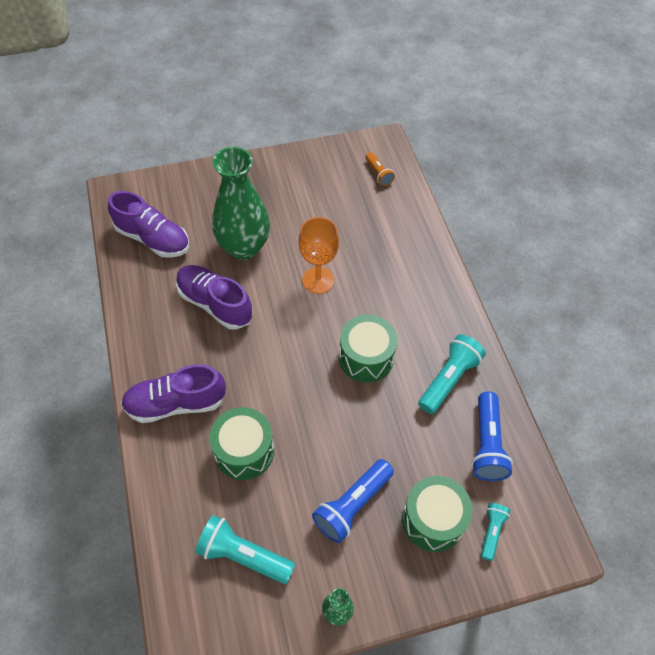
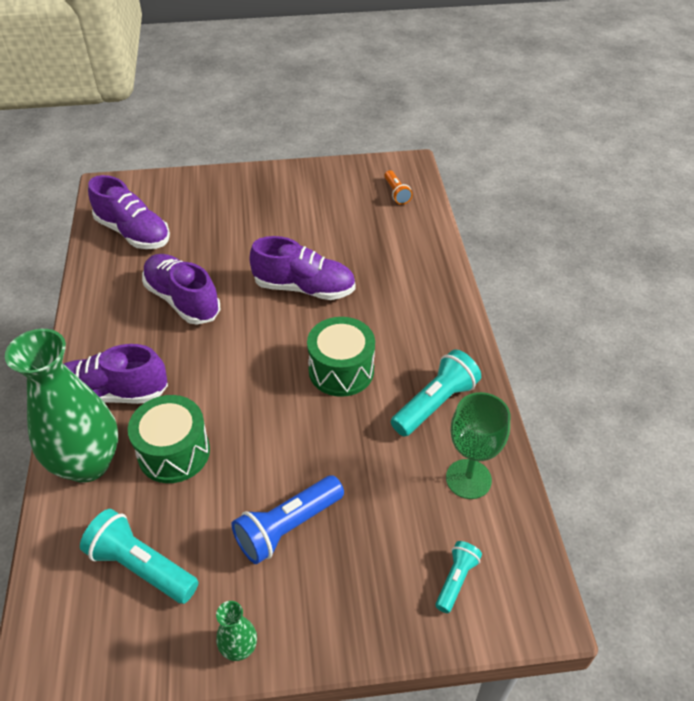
camera: 10 degrees right, 10 degrees down
green vase [212,147,270,260] -> green vase moved to [5,329,118,483]
orange goblet [299,217,339,294] -> purple shoe [249,236,355,300]
green drum [402,476,473,552] -> none
blue flashlight [471,392,513,481] -> green goblet [446,392,510,499]

